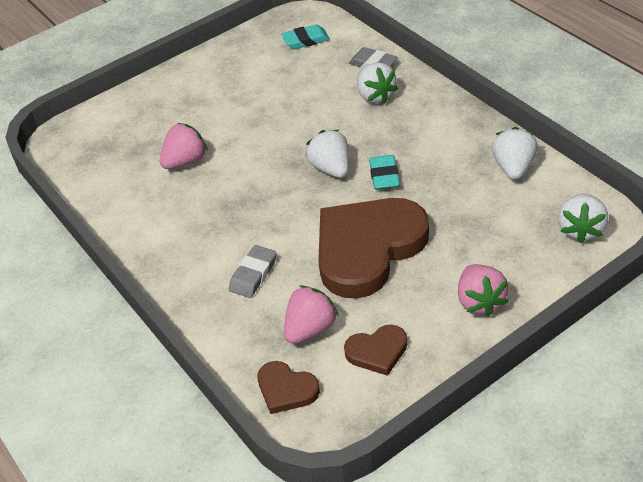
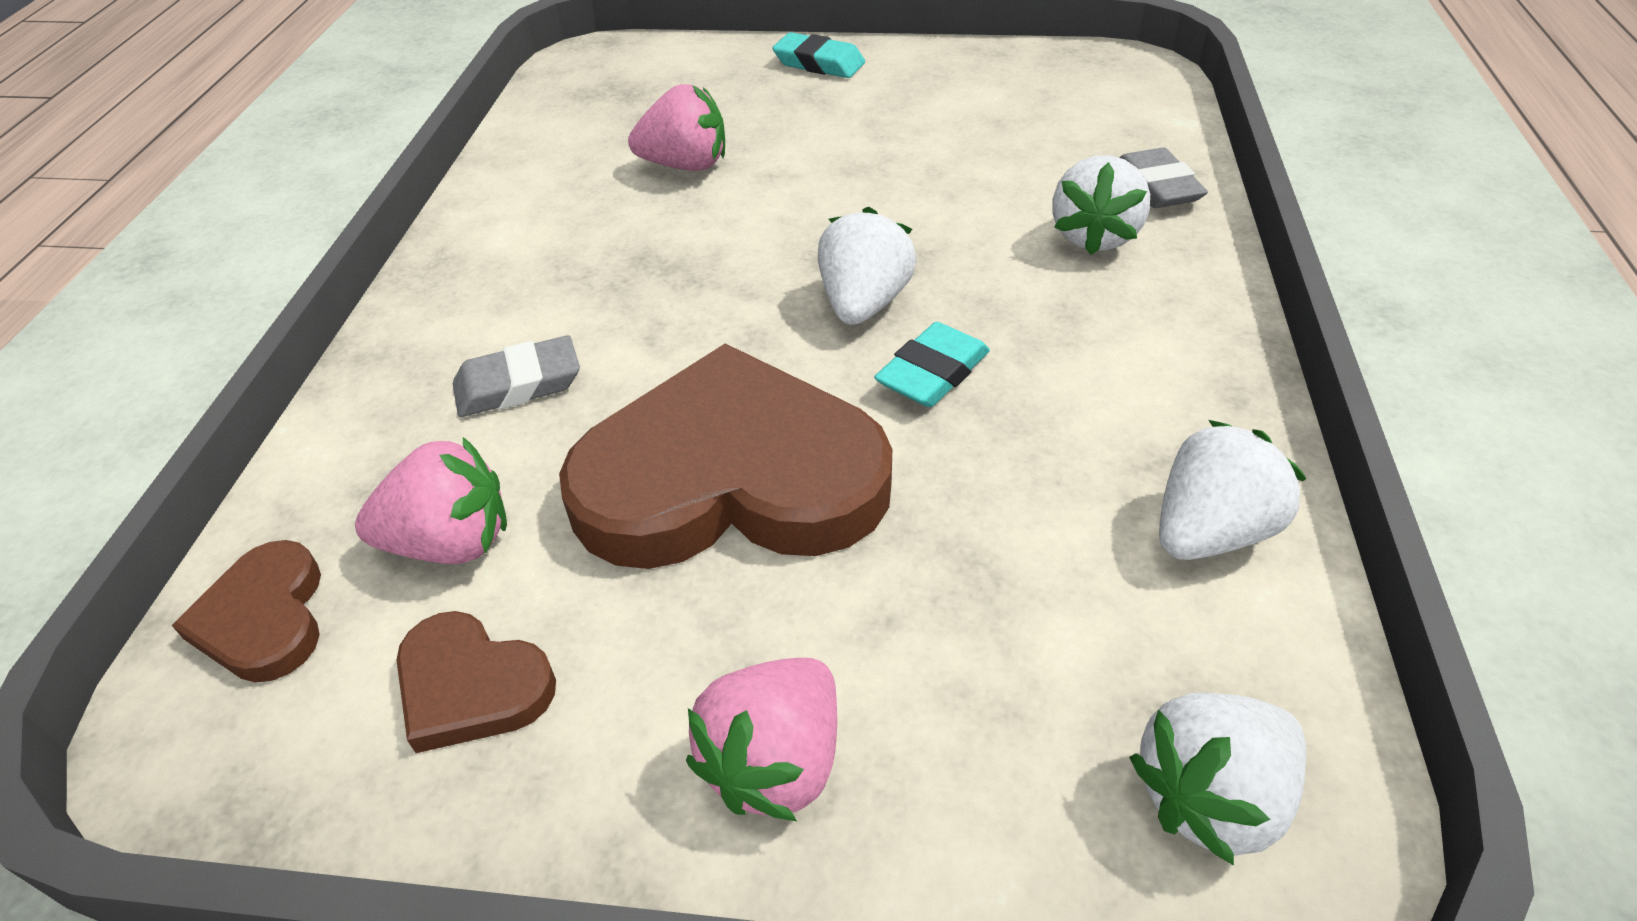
camera: 40 degrees right, 0 degrees up
turquoise eraser [281,24,330,49] -> turquoise eraser moved to [772,32,865,78]

